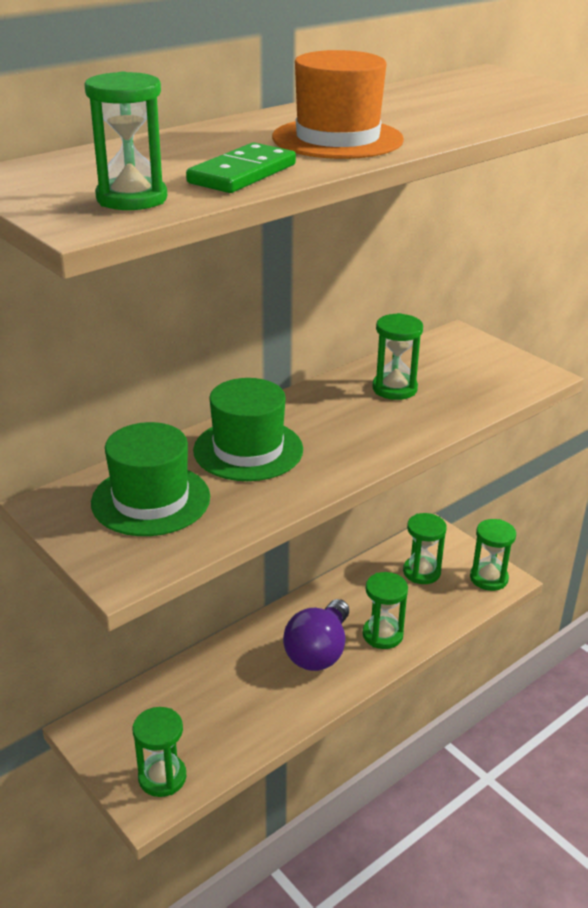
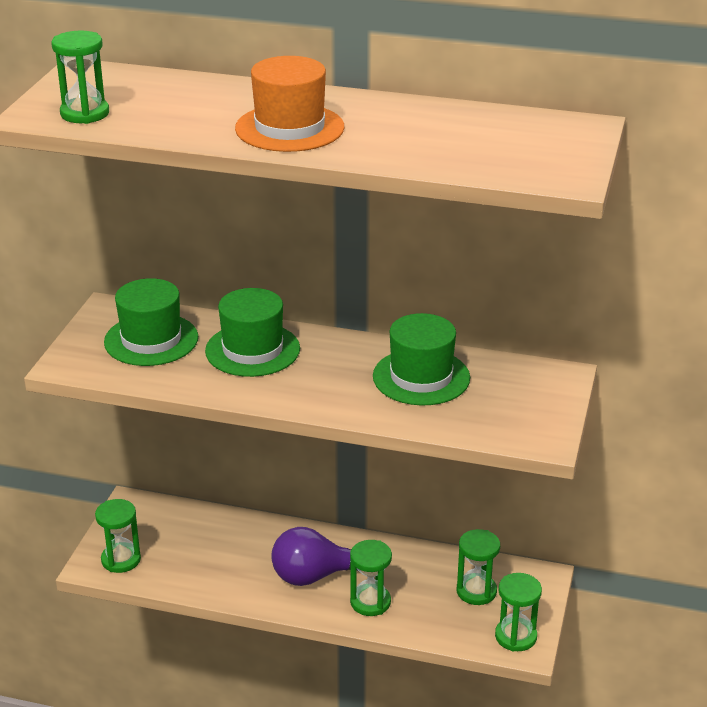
camera: 55 degrees right, 0 degrees up
green domino [186,142,296,193] -> none
green hourglass [372,313,423,400] -> green hat [373,313,470,405]

